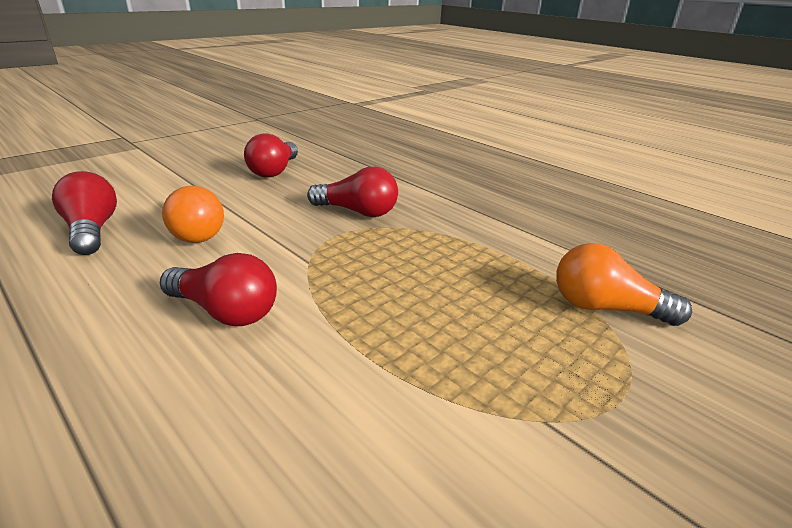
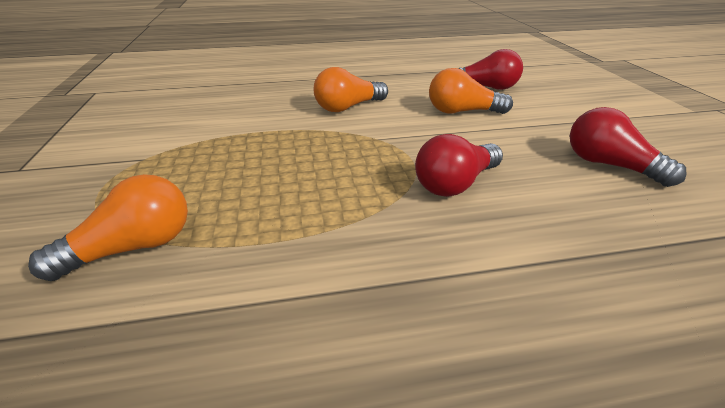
camera: 125 degrees right, 5 degrees up
red light bulb [160,253,277,326] -> orange light bulb [314,67,388,112]

